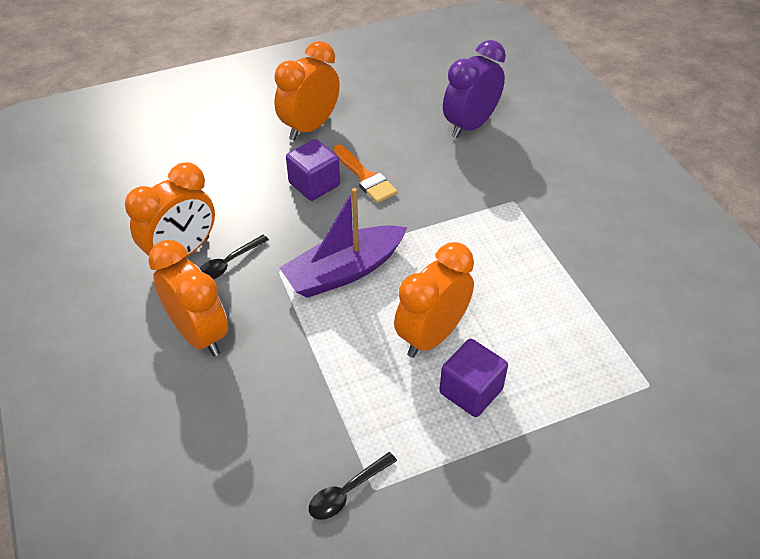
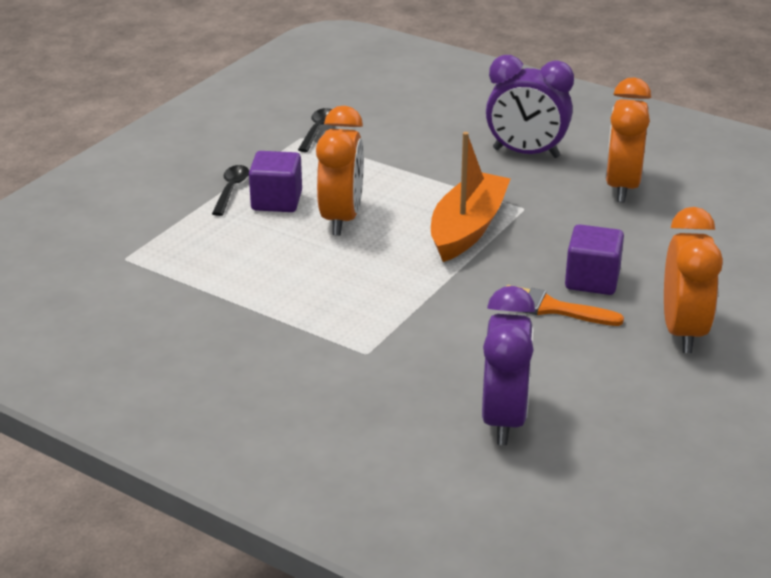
camera: 145 degrees right, 15 degrees down
orange clock [148,240,228,356] -> purple clock [486,55,574,158]
black spoon [199,235,269,280] -> black spoon moved to [212,165,249,216]
purple boat [279,188,407,298] -> orange boat [431,132,510,262]

